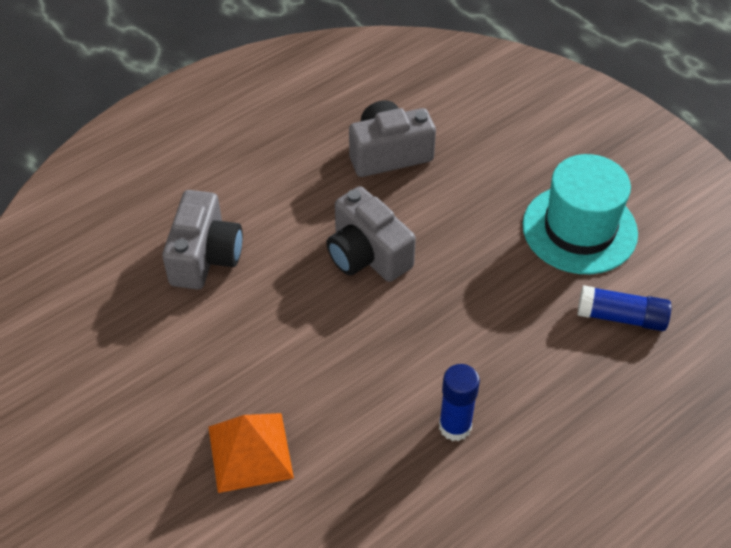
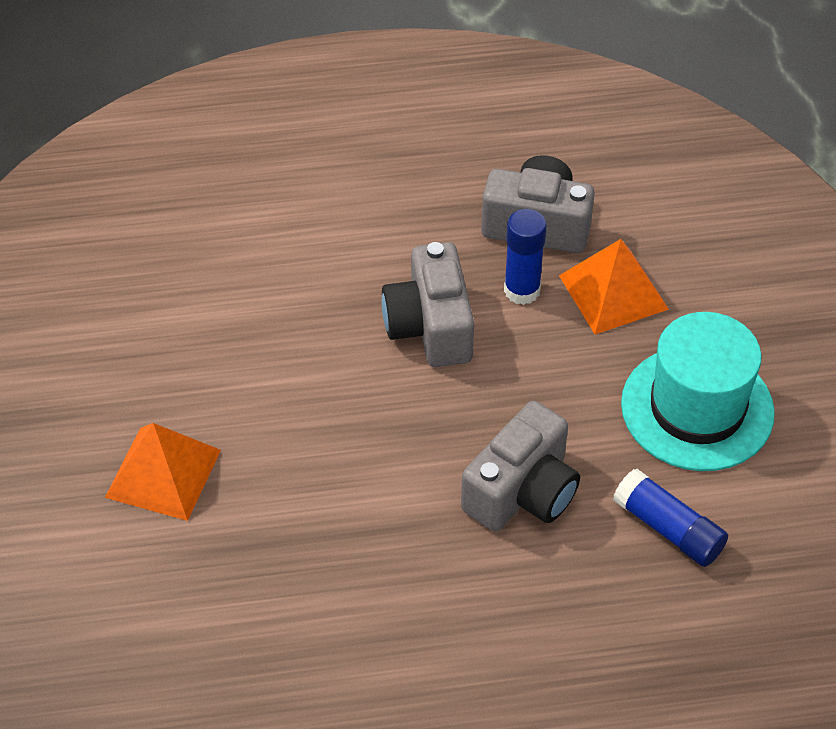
camera: 30 degrees right, 0 degrees up
grey camera [162,190,243,289] -> grey camera moved to [461,401,580,531]
blue glue stick [439,364,480,441] -> blue glue stick moved to [504,209,547,305]
none -> orange pyramid [559,239,669,334]

